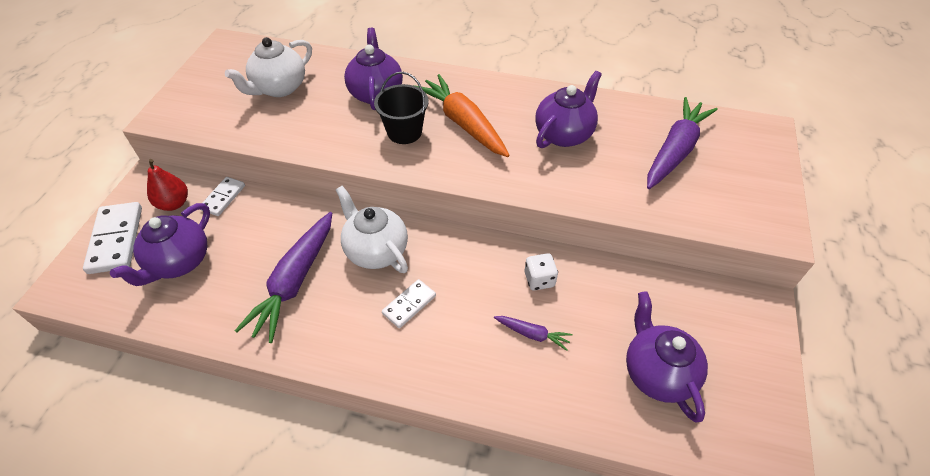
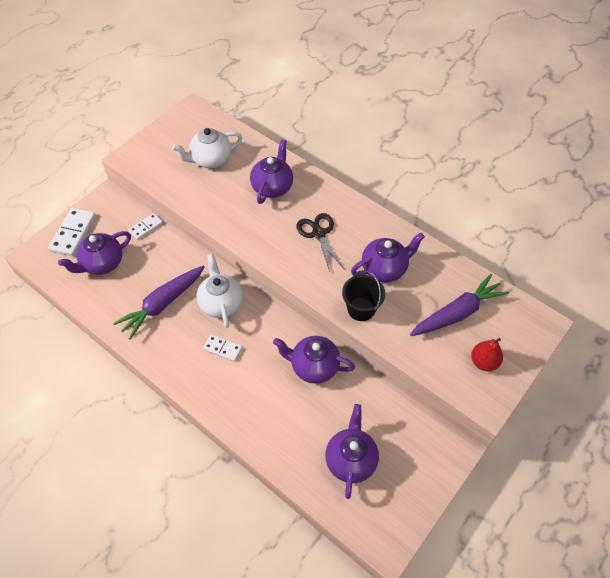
camera: 25 degrees right, 5 degrees up
red pear [147,159,188,211] -> red pear moved to [471,338,503,371]
black bucket [374,72,428,144] -> black bucket moved to [342,270,385,321]
white domino [382,279,436,328] -> white domino turned 45 degrees clockwise [203,334,242,362]
orange carrot [413,74,510,157] -> black scissors [297,213,344,272]
purple carrot [494,316,572,351] -> none
white dice [525,253,558,291] -> purple teapot [273,336,355,384]

